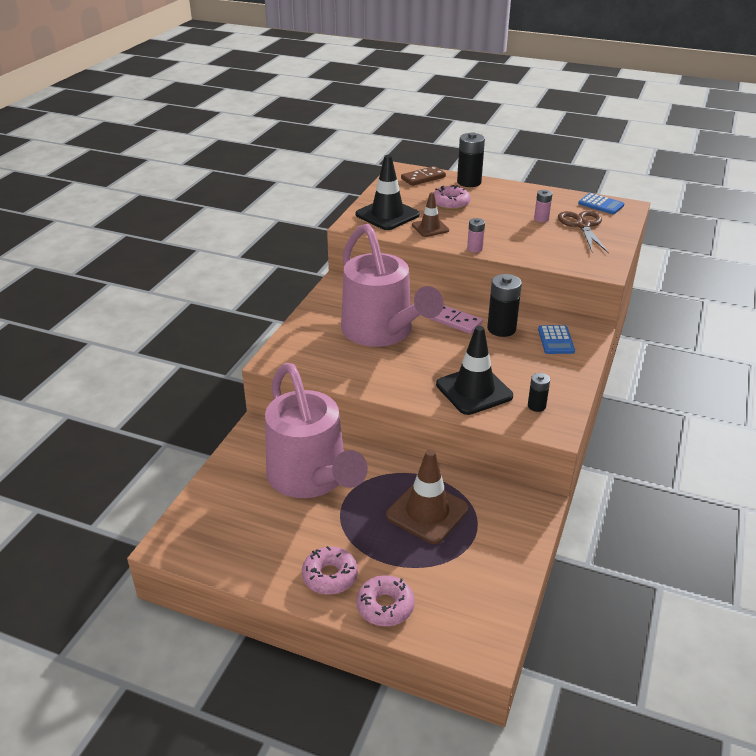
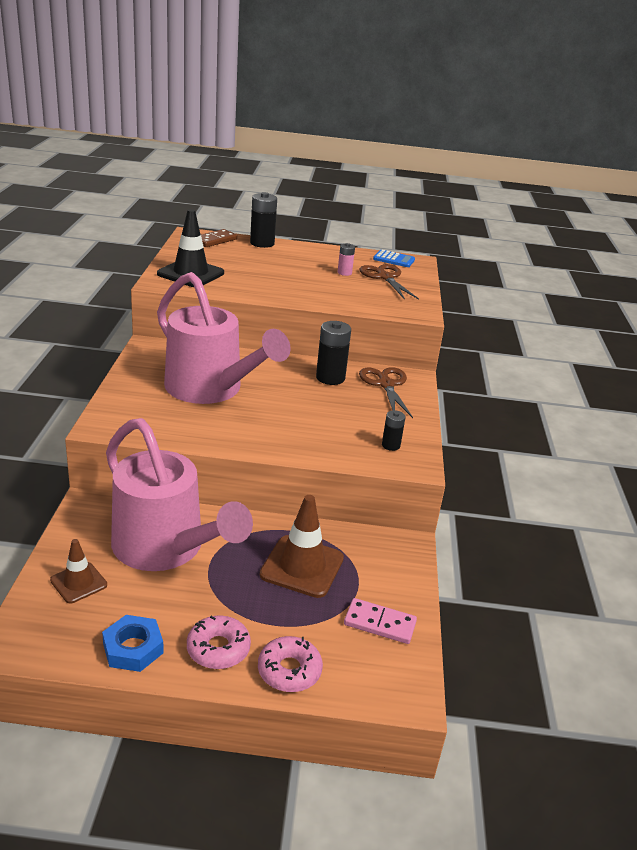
camera: 20 degrees left, 5 degrees down
brown traffic cone [412,192,449,237] -> brown traffic cone moved to [50,539,107,603]
pink domino [429,305,483,334] -> pink domino moved to [344,598,417,644]
pink donut [434,185,471,210] -> none
black traffic cone [436,326,513,415] -> none
pink battery [467,218,485,253] -> none
blue calculator [538,325,575,354] -> brown scissors [359,367,413,418]
none -> blue nut [102,615,164,672]

